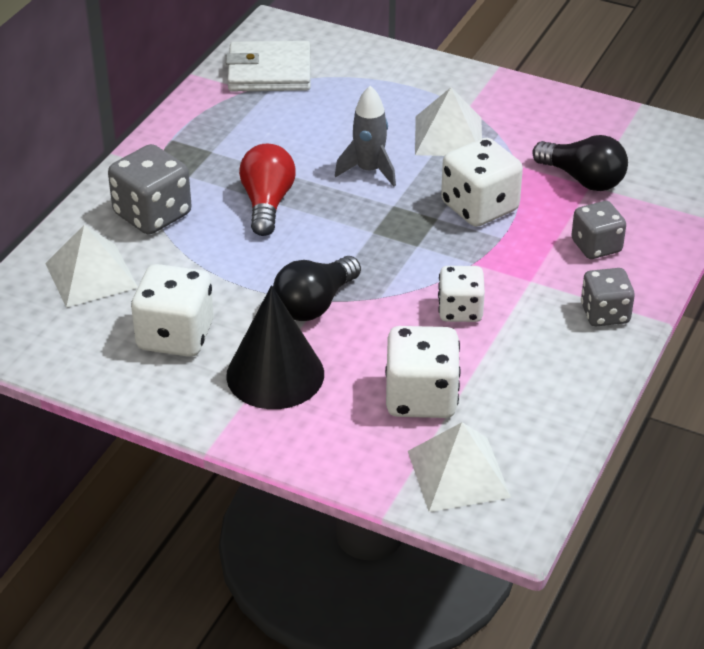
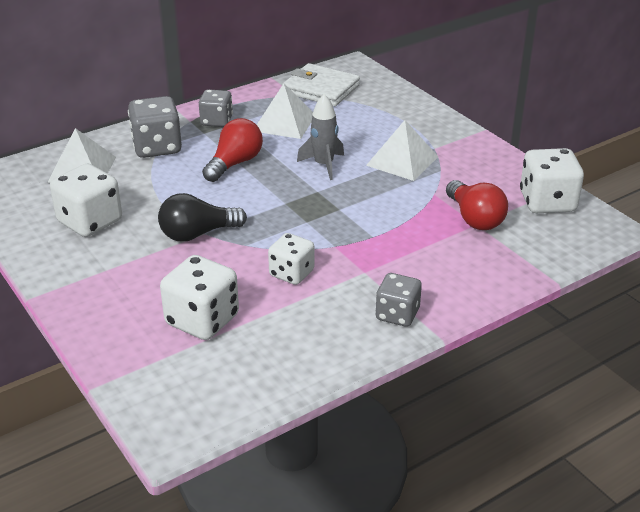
camera: 30 degrees right, 5 degrees down
black cone [226,285,324,409] -> none
white pyramid [408,422,511,512] -> white pyramid moved to [257,83,313,139]
white dice [441,138,523,227] -> white dice moved to [520,148,584,213]
black light bulb [532,135,628,191] -> red light bulb [446,180,508,230]
grey dice [571,201,626,259] -> grey dice moved to [199,89,233,127]

